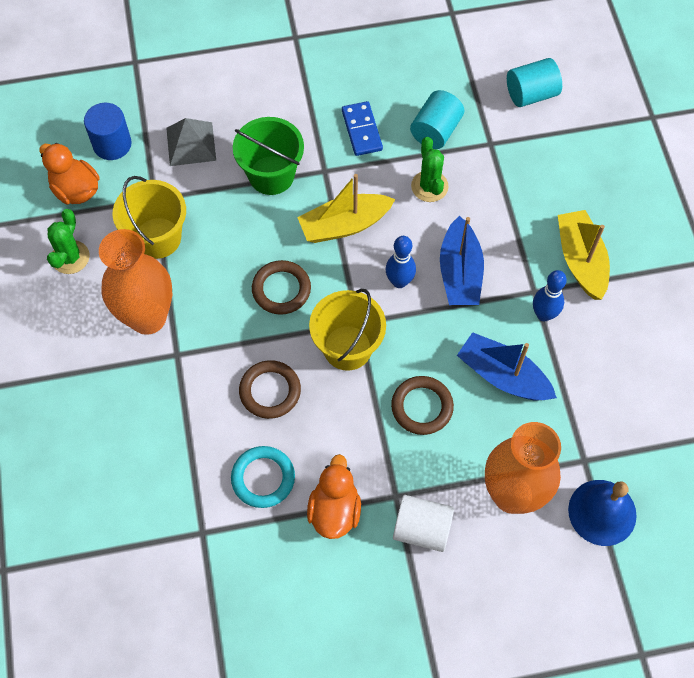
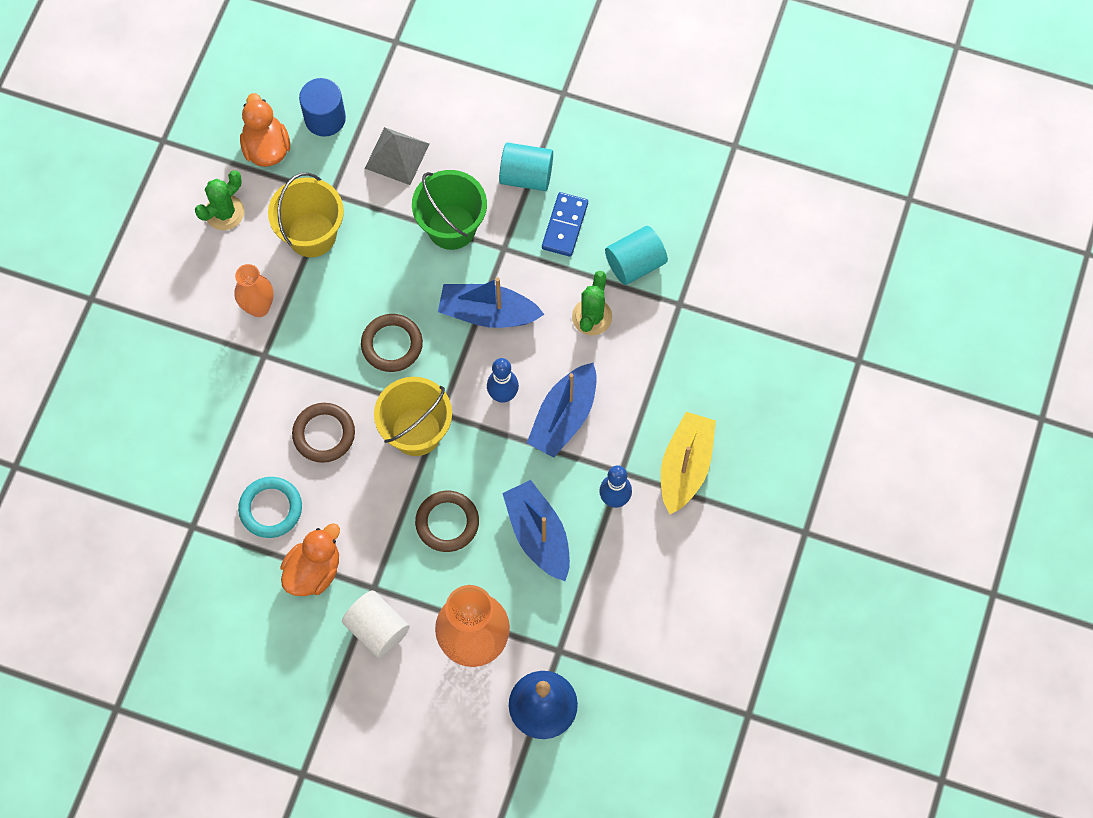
camera: 30 degrees right, 5 degrees up
orange vase [99,229,172,335] -> orange vase [234,264,274,317], size x0.56
yellow boat [297,174,395,243] -> blue boat [438,277,545,328]
turquoise cylinder [507,58,562,107] -> turquoise cylinder moved to [499,143,553,191]

